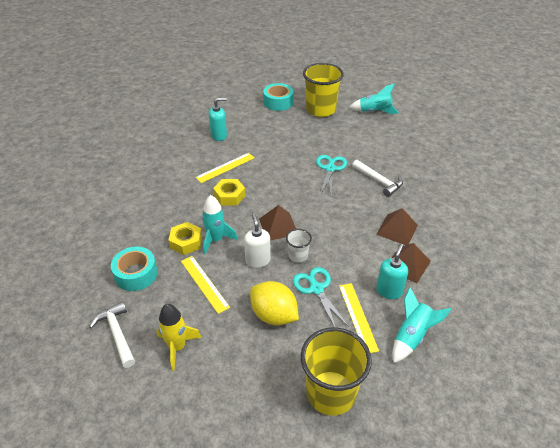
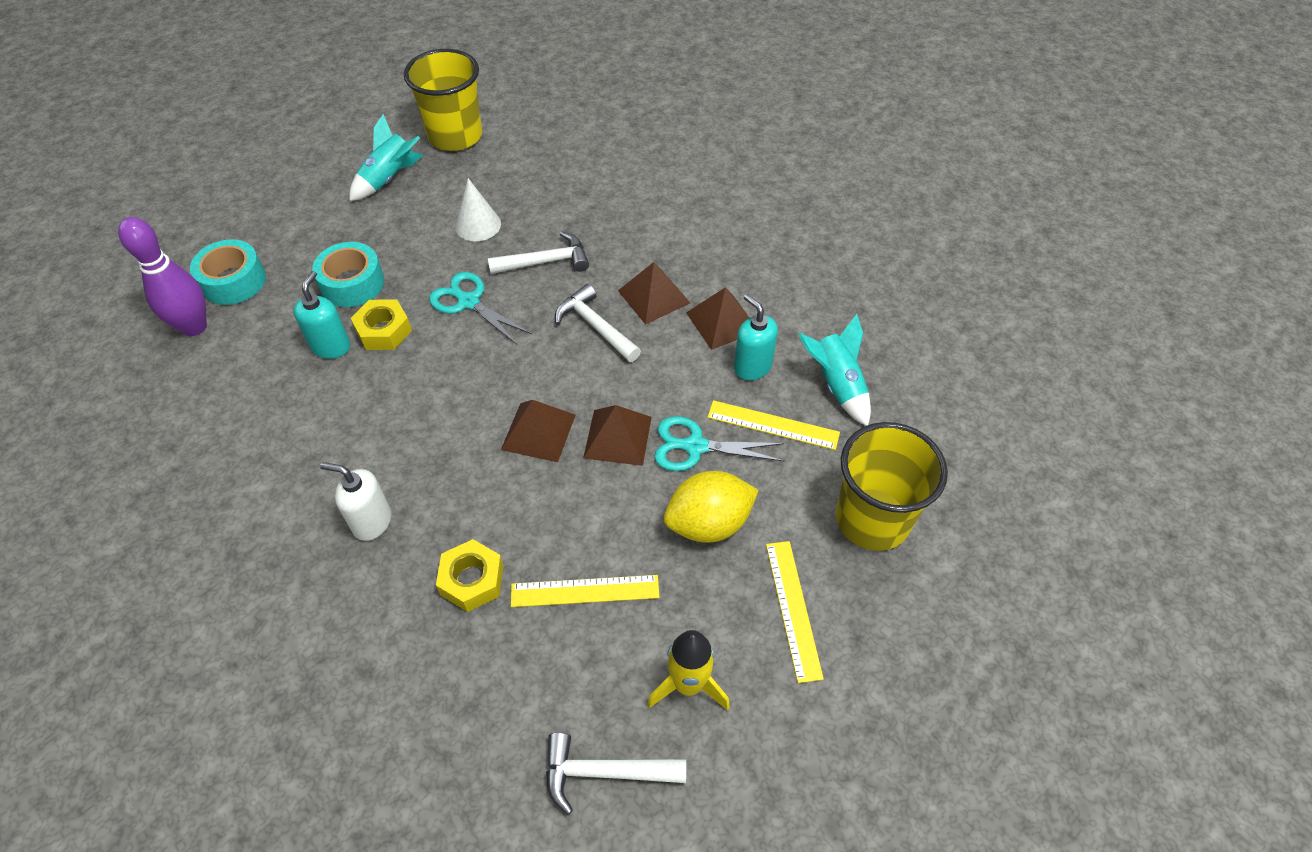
camera: 60 degrees left, 10 degrees up
turquoise tape [111,247,158,291] -> turquoise tape moved to [312,242,384,307]
yellow ruler [195,153,254,183] -> yellow ruler moved to [766,541,824,683]
turquoise rocket [202,195,238,255] -> none
turquoise soap dispenser [209,98,227,141] -> turquoise soap dispenser moved to [294,271,350,359]
yellow nut [213,179,246,206] -> yellow nut moved to [351,299,412,350]
white soap dispenser [244,213,271,268] -> white soap dispenser moved to [320,462,391,541]
white cup [286,229,312,263] -> brown pyramid [583,405,652,466]
yellow cup [303,63,344,117] -> yellow cup moved to [404,49,482,151]
none -> purple bowling pin [118,217,207,336]
none -> white cone [455,178,501,241]
none -> white hammer [555,284,641,362]

